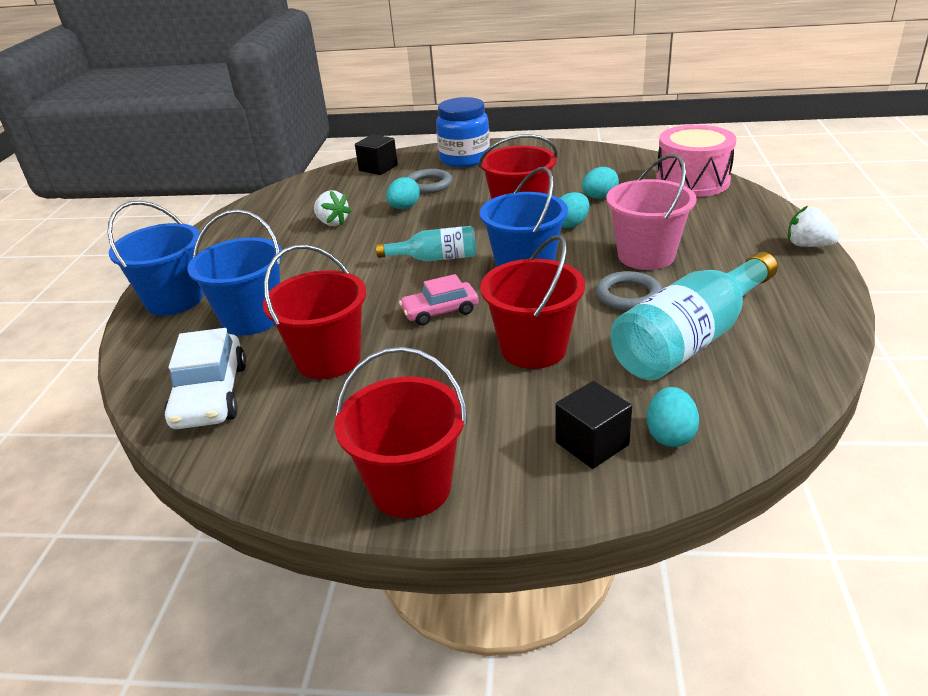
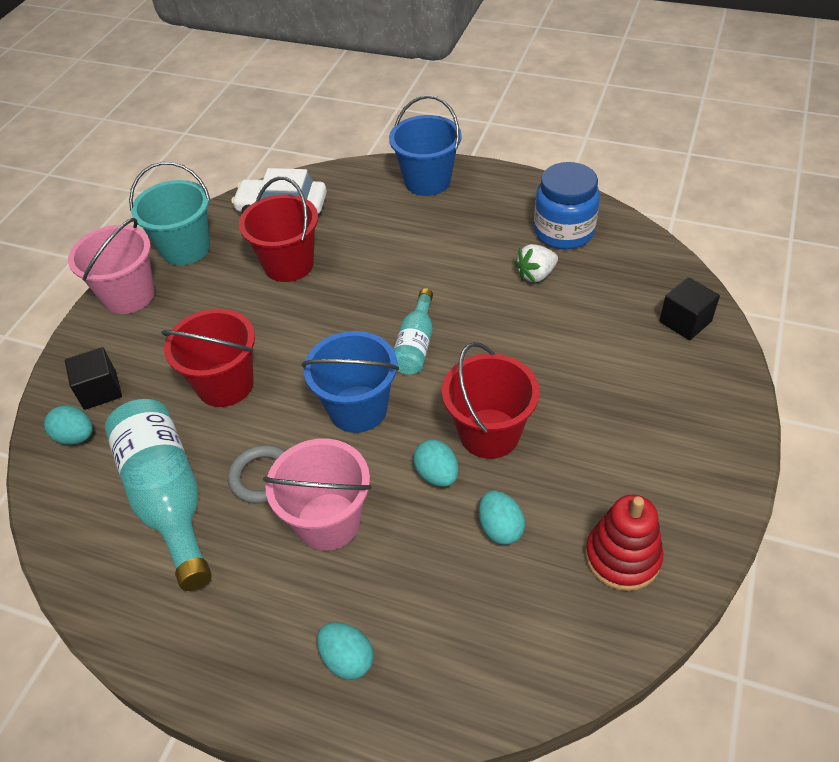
camera: 105 degrees right, 15 degrees up
blue bucket [187,209,283,335] -> none
red bucket [334,347,467,518] -> pink bucket [68,218,155,314]
turquoise egg [386,177,420,209] -> turquoise egg moved to [317,622,373,680]
pink car [399,274,478,326] -> none
grey ring [407,169,452,194] -> none
blue jar [436,97,490,167] -> blue jar moved to [534,162,600,249]
pink drum [656,125,736,197] -> none
white strawberry [788,206,840,247] -> none
none -> turquoise bucket [129,162,211,265]
none -> red stacking toy [585,495,663,591]

